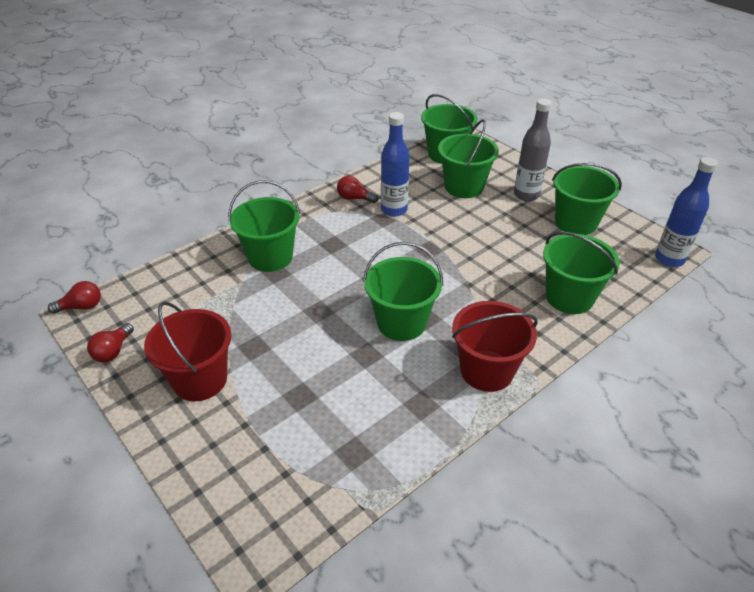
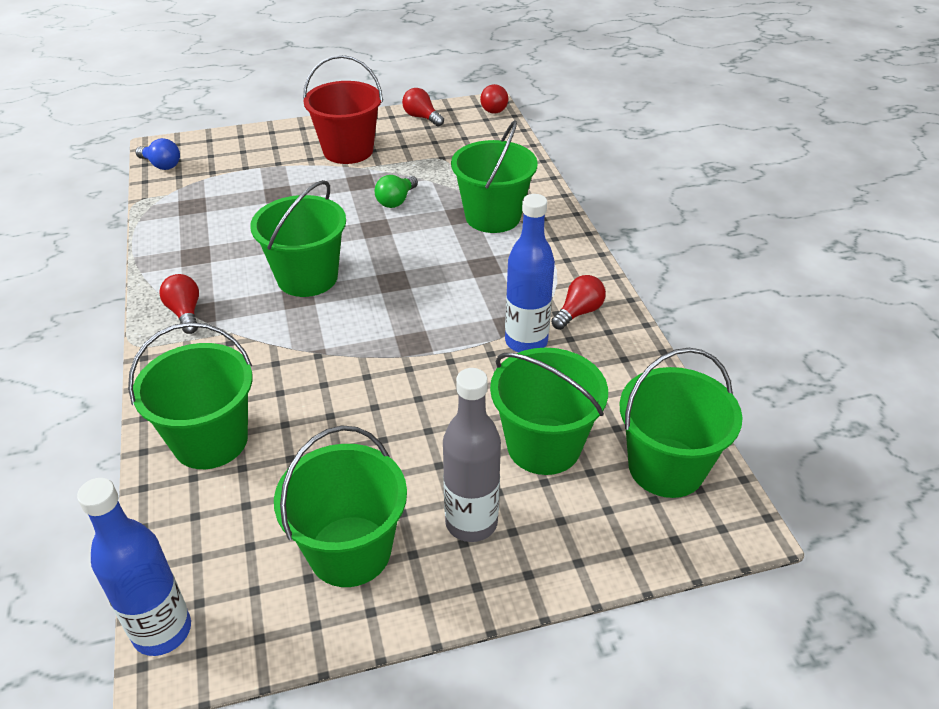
camera: 115 degrees right, 0 degrees up
red bucket [452,301,538,392] -> red light bulb [159,274,199,334]
none -> blue light bulb [135,138,180,170]
none -> green light bulb [375,175,418,208]

